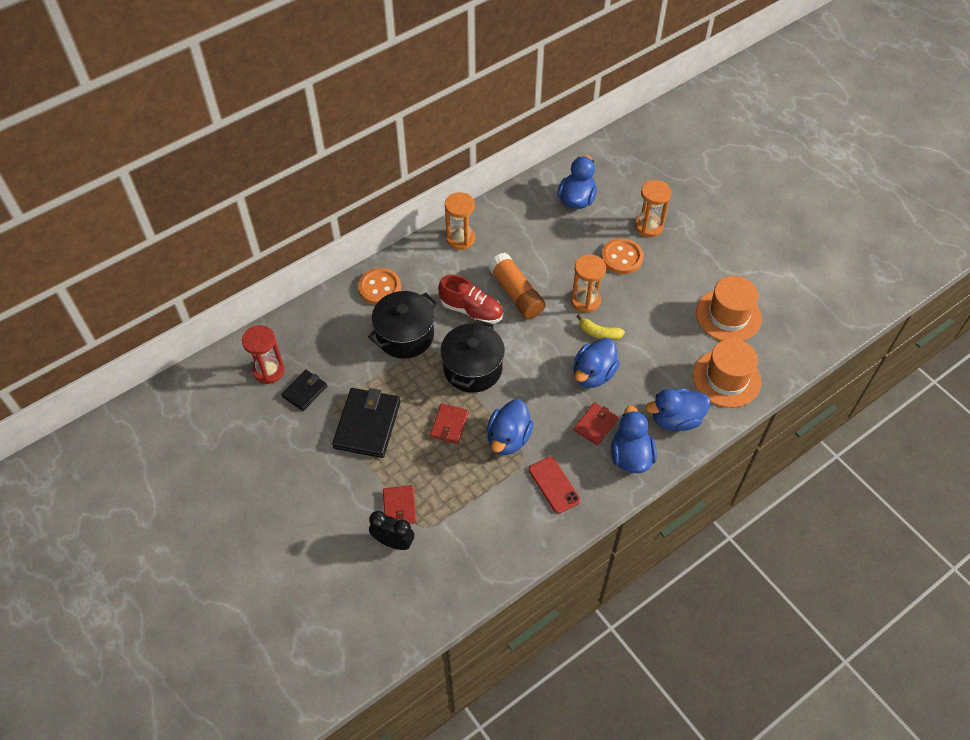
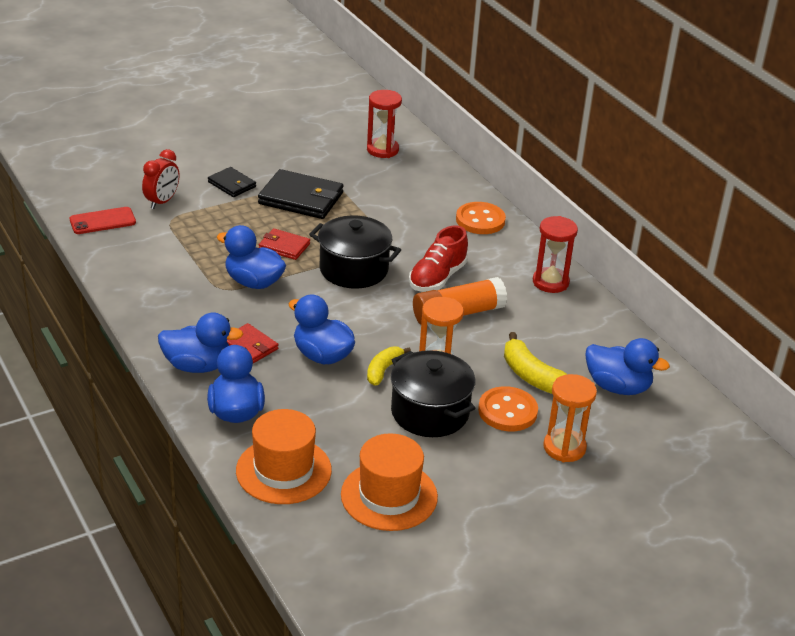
camera: 95 degrees right, 20 degrees down
black wallet [281,370,327,411] -> black wallet moved to [208,167,256,197]
black pot [368,291,438,359] -> black pot moved to [391,350,475,437]
black clock [369,511,414,550] -> red clock [142,149,179,209]
red wallet [383,485,417,524] -> none
orange hourglass [445,192,475,250] -> red hourglass [533,216,578,293]
red phone [529,456,580,514] -> red phone moved to [69,207,136,234]
none -> yellow banana [504,332,568,394]

